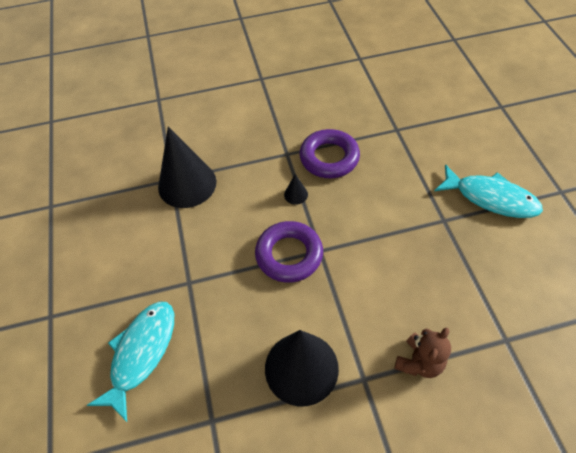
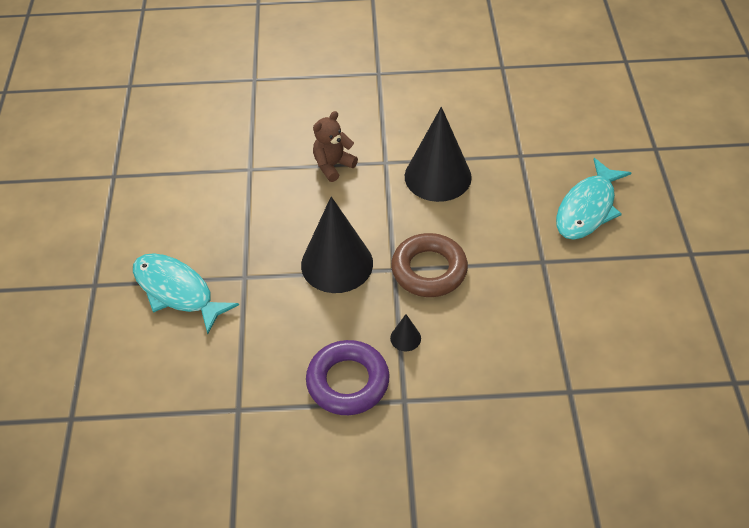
camera: 170 degrees left, 5 degrees down
black cone [158,127,216,208] -> black cone moved to [301,196,373,293]
purple ring [255,221,323,283] -> brown ring [391,233,468,297]

